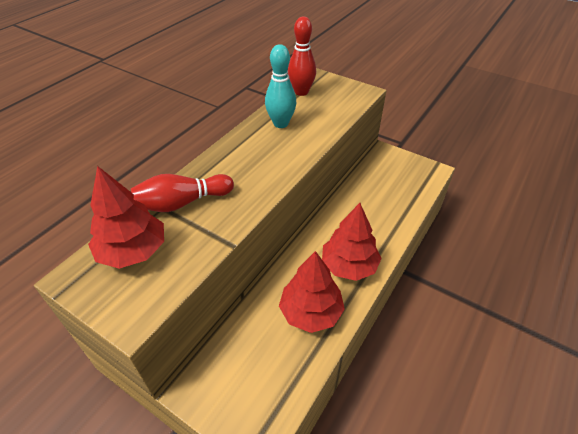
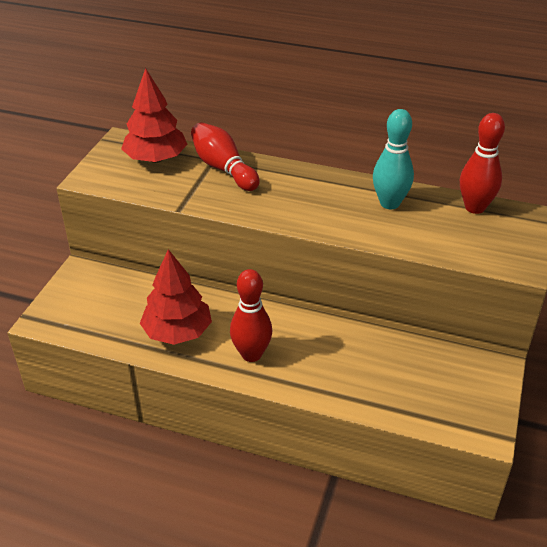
camera: 75 degrees right, 5 degrees down
red tree [322,203,382,281] -> red bowling pin [230,269,272,362]

